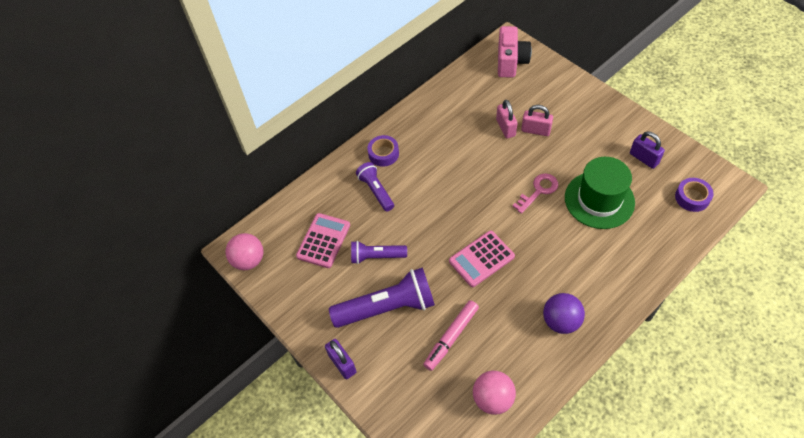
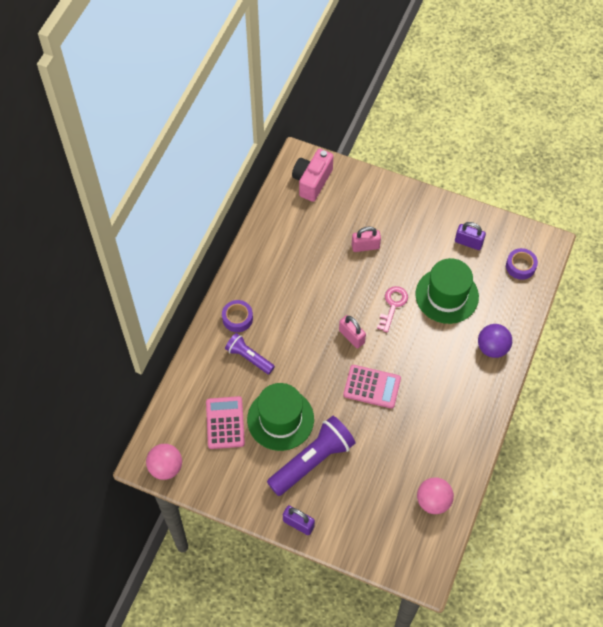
camera: 30 degrees left, 5 degrees up
purple flashlight [351,241,407,264] -> green hat [247,383,314,451]
pink marker [423,300,479,371] -> none
pink calculator [449,231,515,287] -> pink calculator turned 105 degrees counterclockwise [343,365,401,409]
pink padlock [496,100,517,138] -> pink padlock moved to [339,315,366,348]
pink camera [498,26,532,78] -> pink camera turned 135 degrees counterclockwise [292,149,333,202]
purple ball [543,293,585,334] -> purple ball moved to [478,324,512,358]

